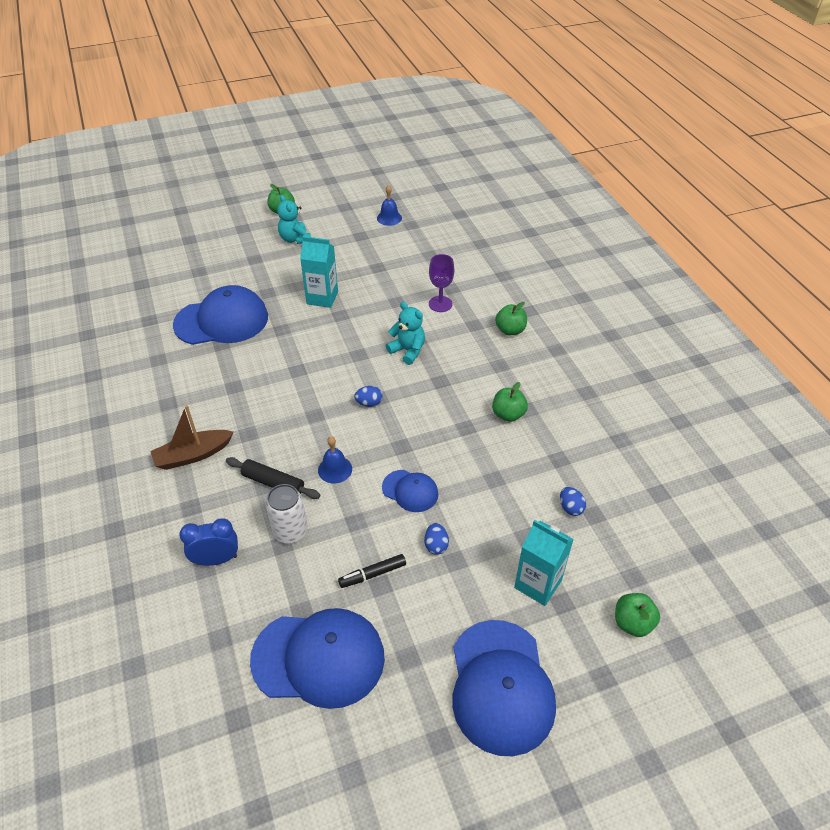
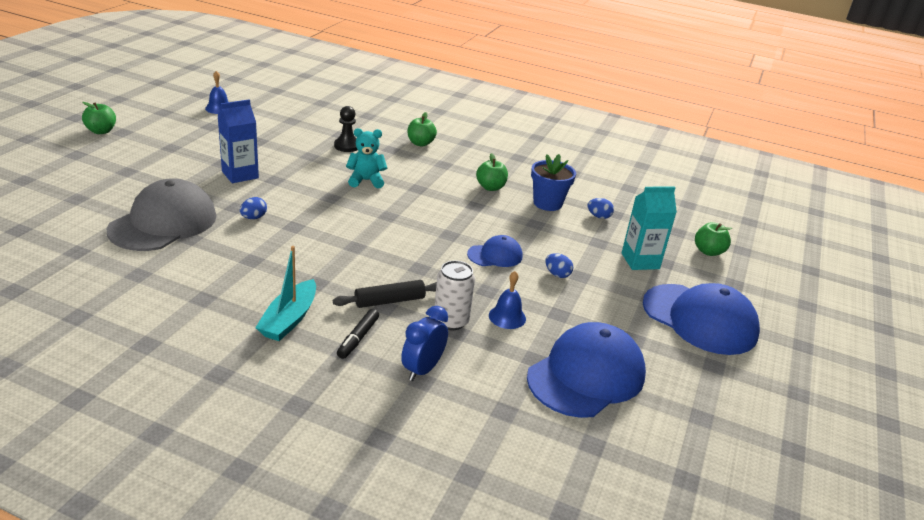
camera: 50 degrees left, 15 degrees down
brown boat [150,405,234,470] -> turquoise boat [255,246,316,341]
blue cap [173,285,268,345] -> grey cap [107,178,216,251]
turquoise teddy bear [277,195,311,244] -> none
turquoise carton [300,236,338,308] -> blue carton [217,99,259,183]
blue bell [318,437,352,484] -> blue bell moved to [489,271,526,329]
black marker [338,554,406,588] -> black marker moved to [337,309,379,359]
blue egg [354,386,382,407] -> blue egg moved to [240,197,267,219]
purple goblet [429,254,454,312] -> black pawn [334,106,358,152]
none -> blue flower pot [531,154,576,211]

